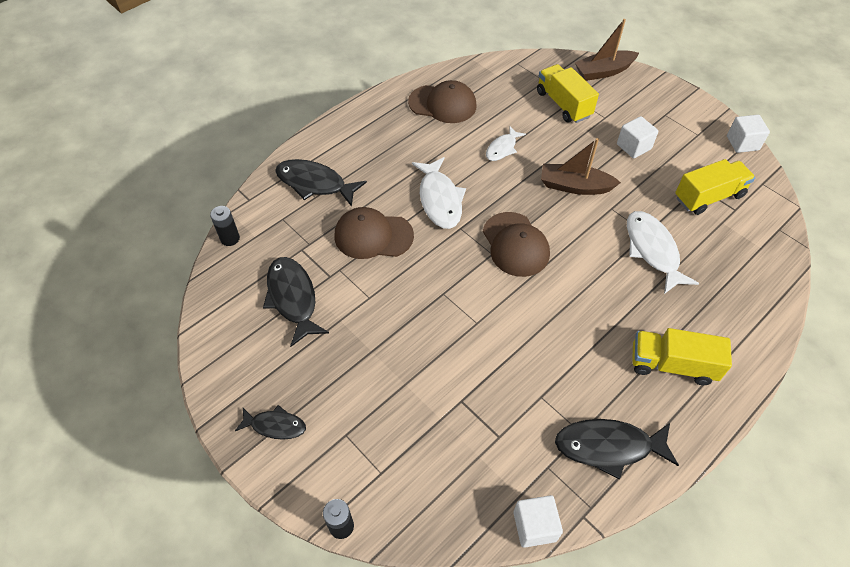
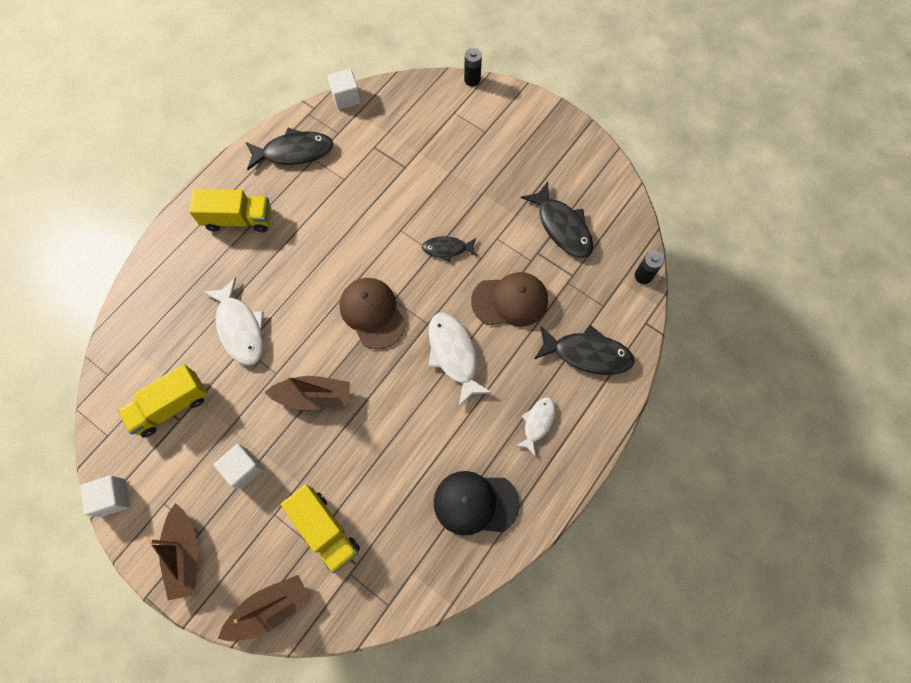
camera: 170 degrees right, 15 degrees up
black fish [235,405,306,440] -> black fish moved to [422,236,477,262]
brown cap [408,80,477,123] -> black cap [434,471,520,535]
white fish [486,127,526,161] -> white fish moved to [516,397,556,456]
none -> brown boat [148,503,198,600]

